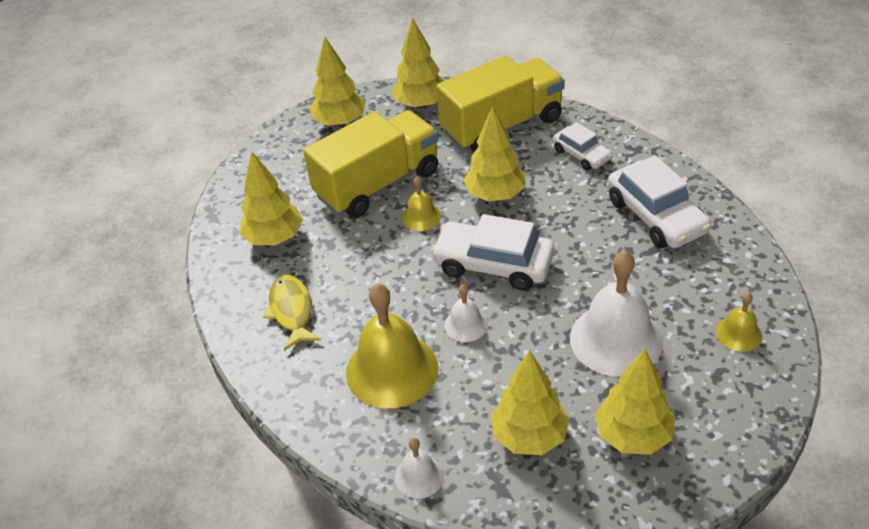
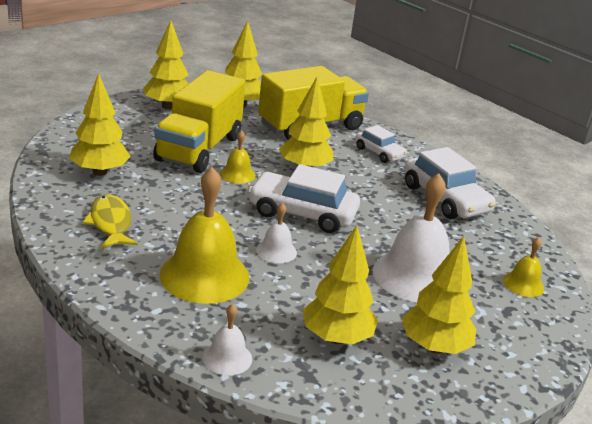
camera: 10 degrees left, 15 degrees down
yellow truck [303,110,439,218] -> yellow truck turned 150 degrees clockwise [153,70,245,173]

